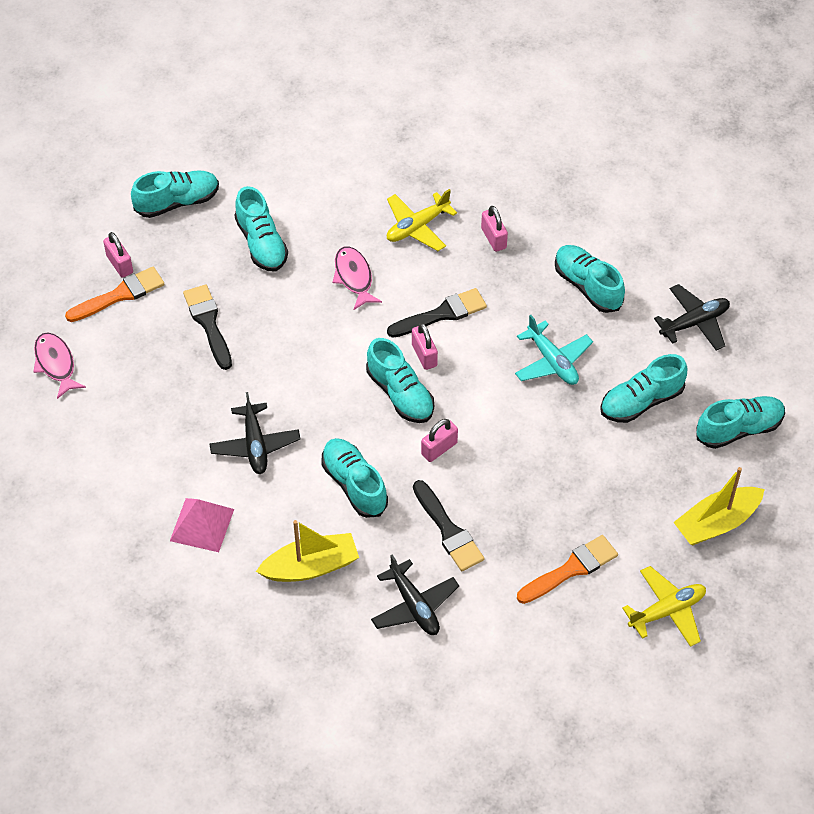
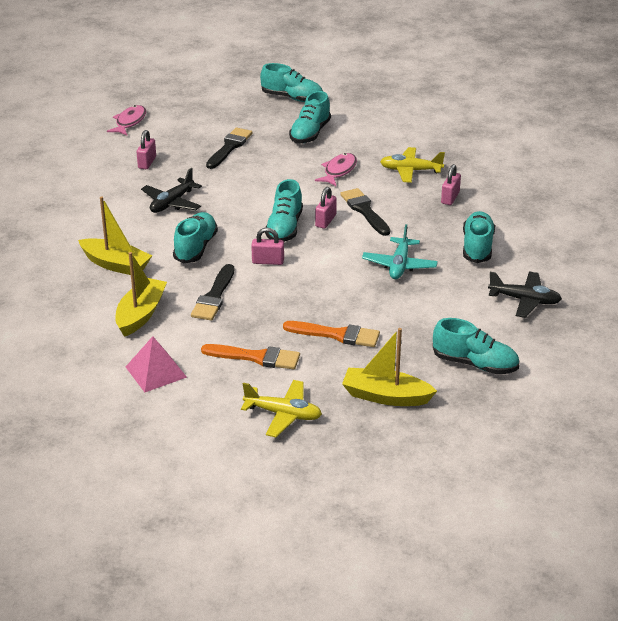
camera: 45 degrees right, 20 degrees down
orange brush [65,267,164,322] -> orange brush moved to [283,321,380,347]
pink padlock [103,232,133,278] -> pink padlock moved to [137,130,156,169]
pink pyramid [170,498,234,552] -> pink pyramid moved to [126,336,187,392]
black plane [371,555,459,635] -> yellow boat [115,252,167,337]
black brush [387,288,487,338] -> black brush turned 135 degrees counterclockwise [340,188,390,236]
turquoise shoe [600,354,687,423] -> none

